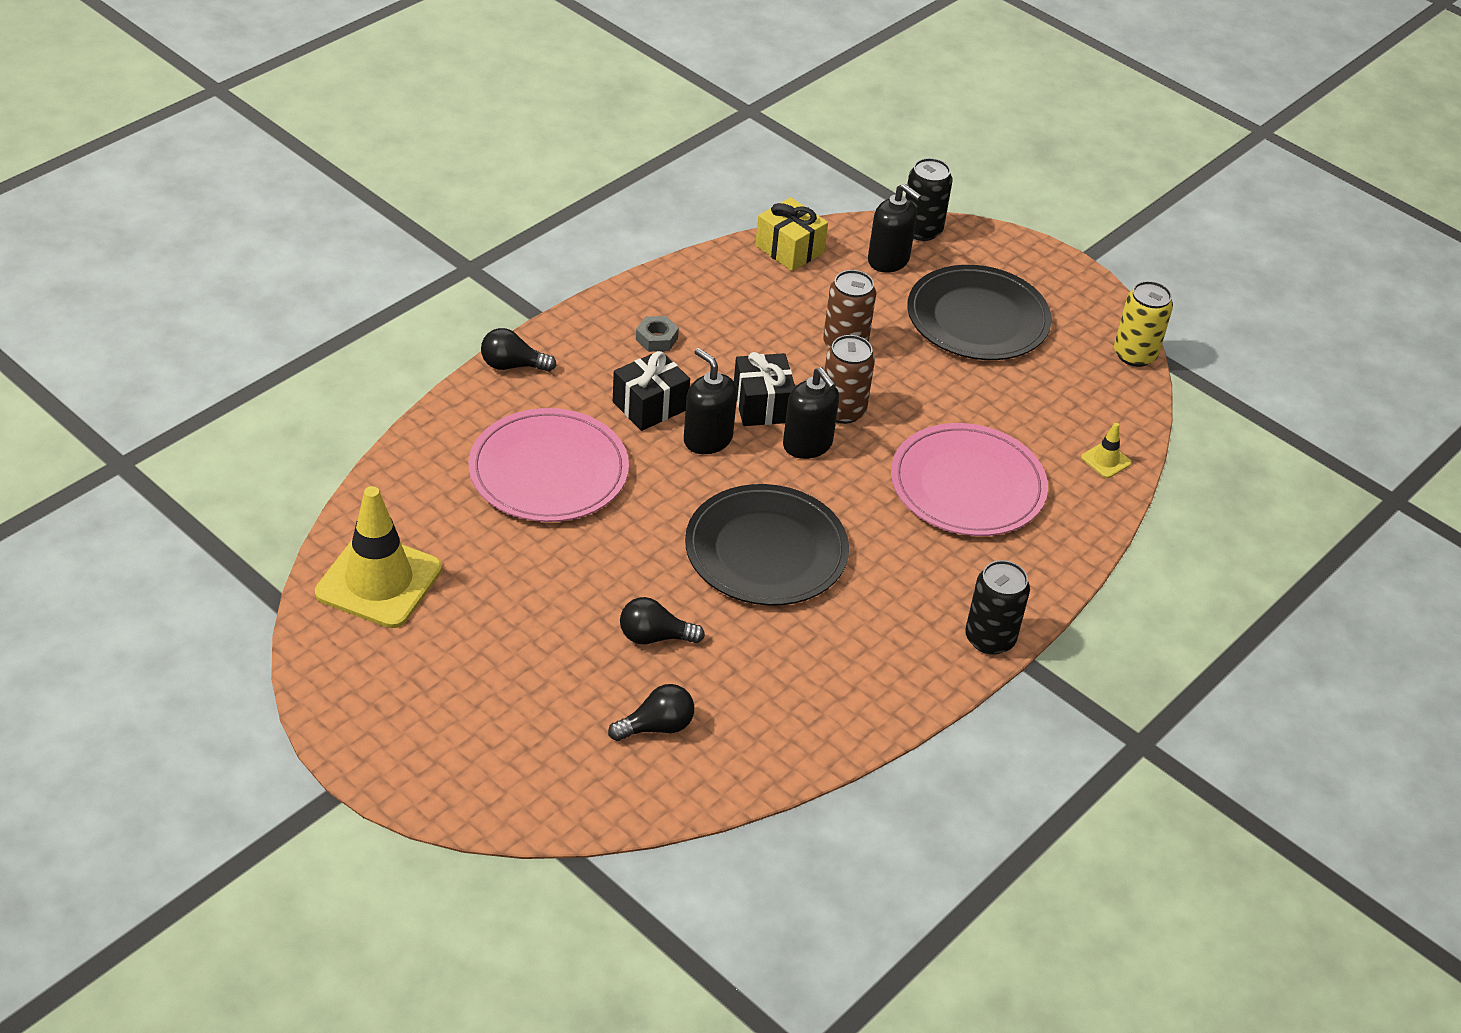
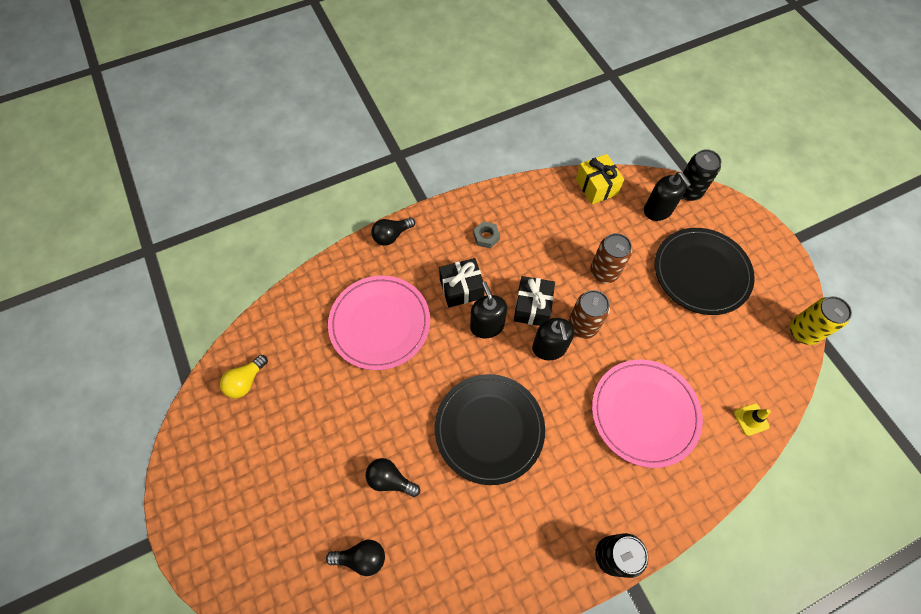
camera: 25 degrees right, 20 degrees up
yellow traffic cone [315,486,442,628] -> yellow light bulb [220,355,268,398]
black light bulb [481,328,556,372] -> black light bulb turned 60 degrees counterclockwise [371,217,415,246]

